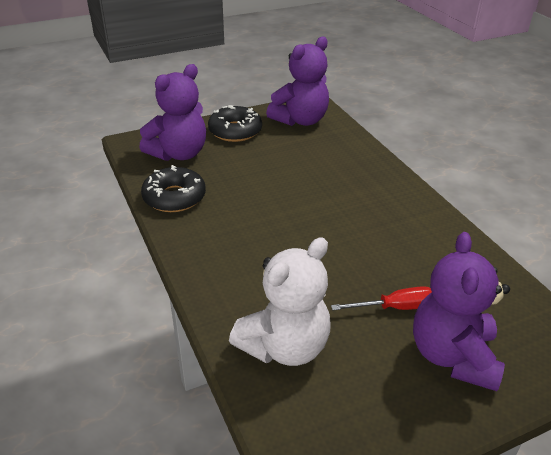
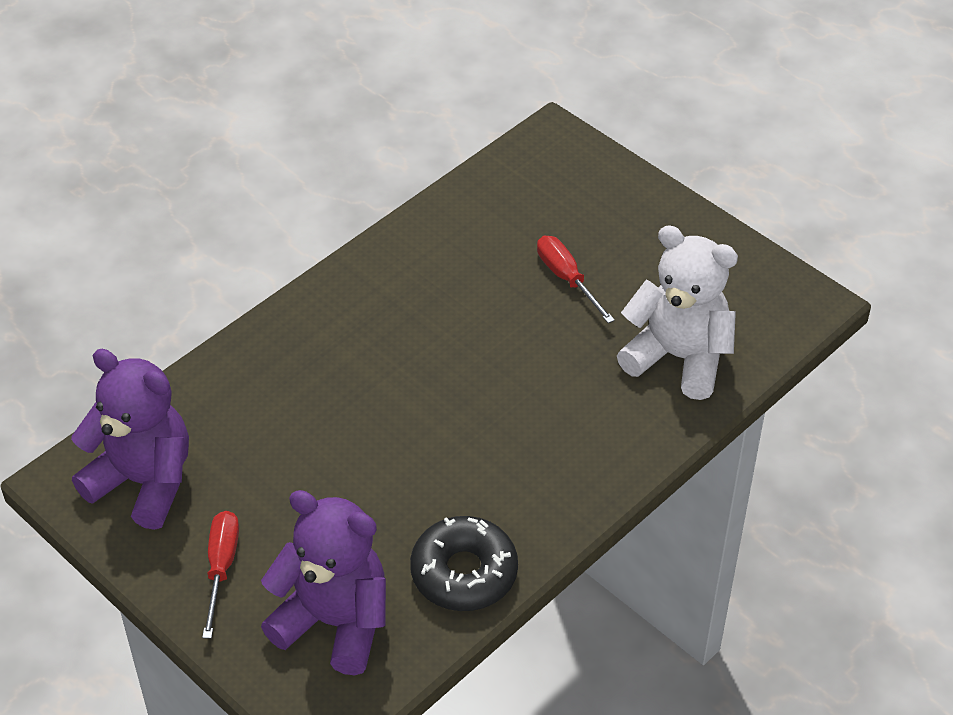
camera: 110 degrees left, 10 degrees up
black donut [208,105,262,142] -> red screwdriver [202,511,239,639]
purple teddy bear [413,232,510,391] -> none

